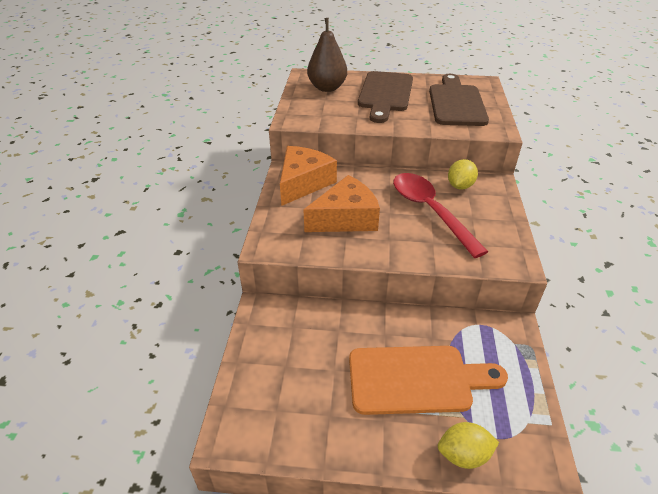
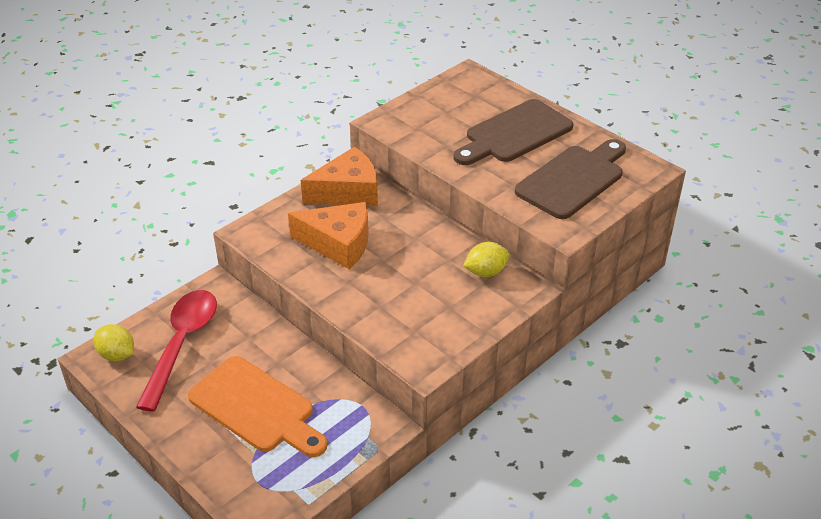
camera: 40 degrees right, 0 degrees up
brown pear [307,18,347,92] -> none
red spoon [393,173,488,258] -> red spoon moved to [136,290,217,412]
yellow lemon [438,422,499,469] -> yellow lemon moved to [94,324,134,361]

